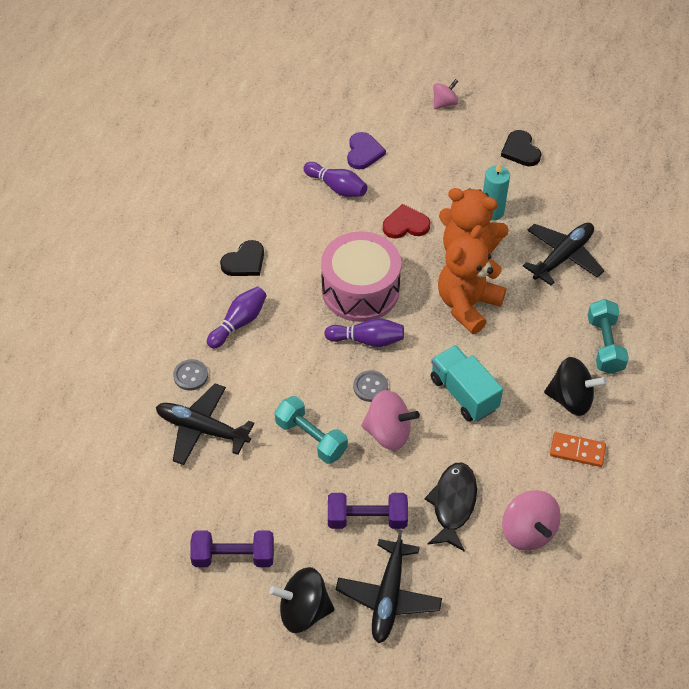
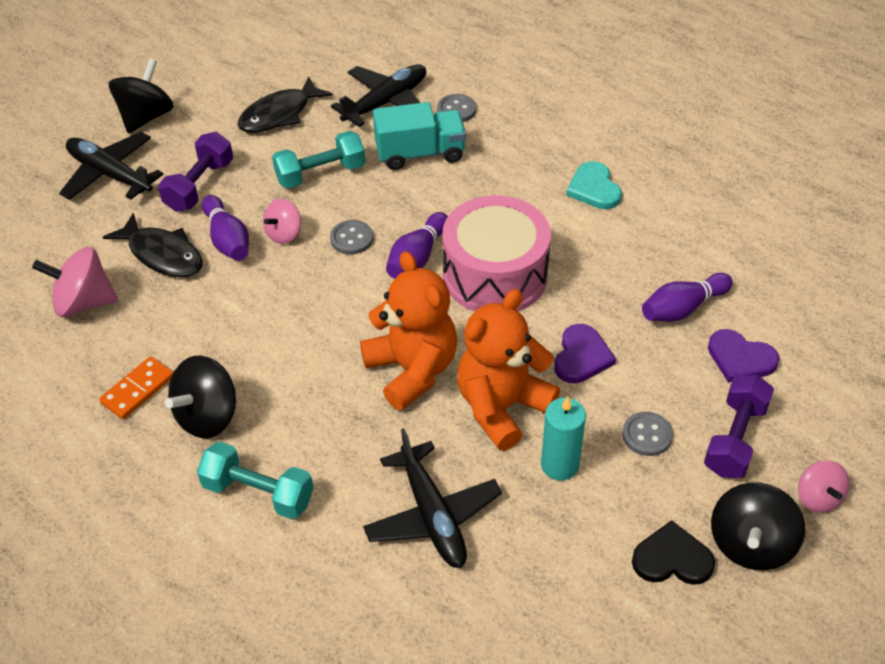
camera: 115 degrees right, 5 degrees down
purple dumbbell [190,530,274,567] -> purple dumbbell moved to [704,374,774,478]
purple bowling pin [207,286,267,349] -> purple bowling pin moved to [202,195,249,261]
black heart [220,240,264,276] -> turquoise heart [566,161,622,209]
pink spinning top [361,390,420,450] -> pink spinning top [263,199,301,244], size x0.62
red heart [383,204,430,239] -> purple heart [554,324,616,383]
turquoise truck [430,345,503,421] -> turquoise truck moved to [373,102,466,170]
none -> black fish [237,76,333,133]
none -> grey button [622,412,673,456]
none -> black spinning top [711,482,805,570]

